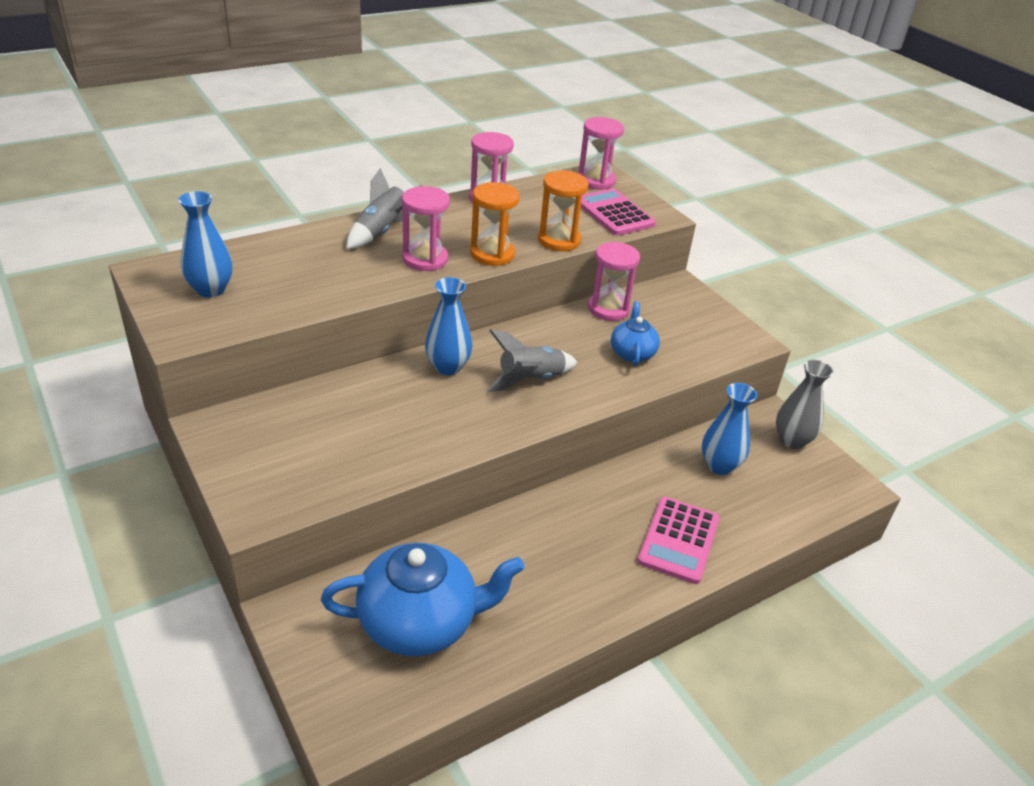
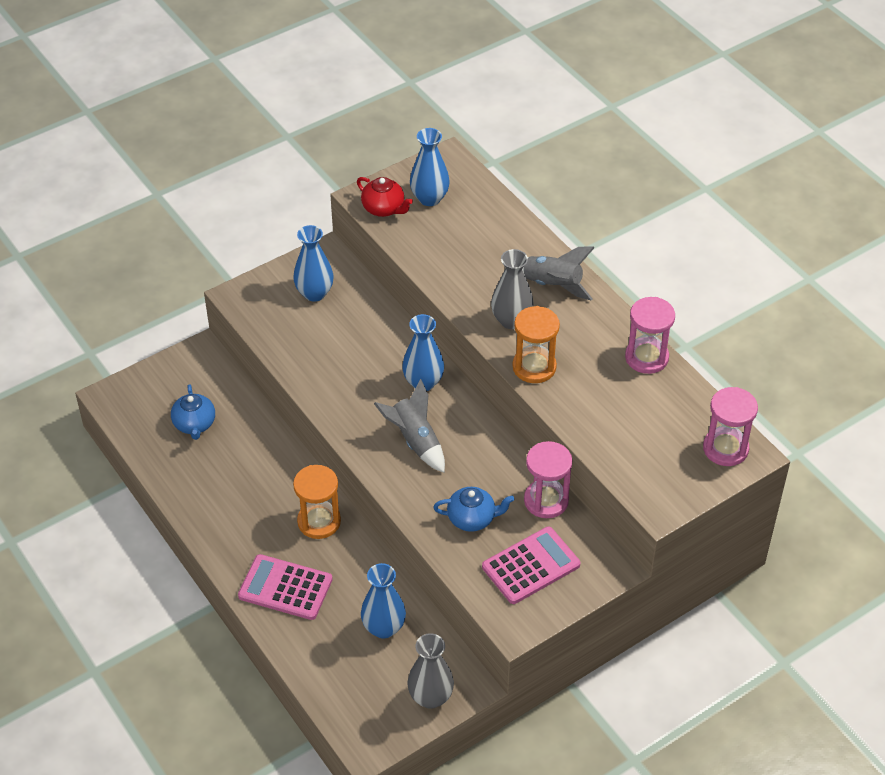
camera: 90 degrees right, 10 degrees up
blue teapot [321,543,525,656] -> blue teapot [171,384,215,440], size x0.53
pink hourglass [402,186,450,271] -> grey vase [491,249,534,329]
orange hourglass [538,171,589,251] -> orange hourglass moved to [293,465,341,539]
pink calculator [581,188,656,235] -> pink calculator moved to [482,527,580,604]
none -> blue vase [293,225,334,302]
none -> red teapot [357,177,413,217]

